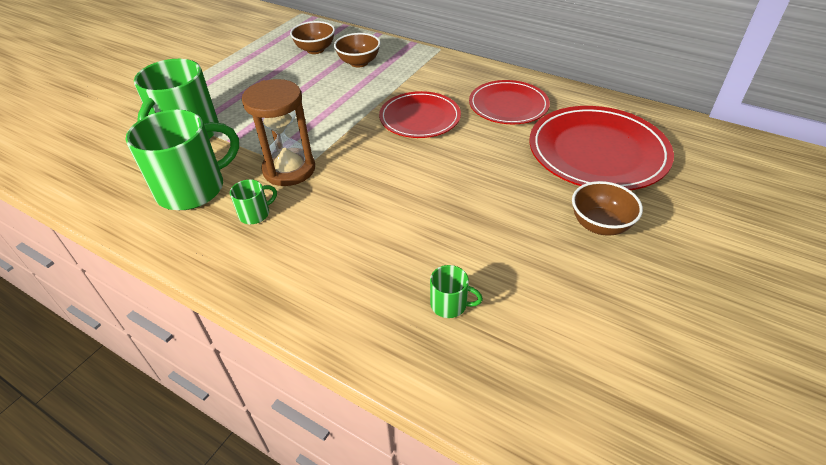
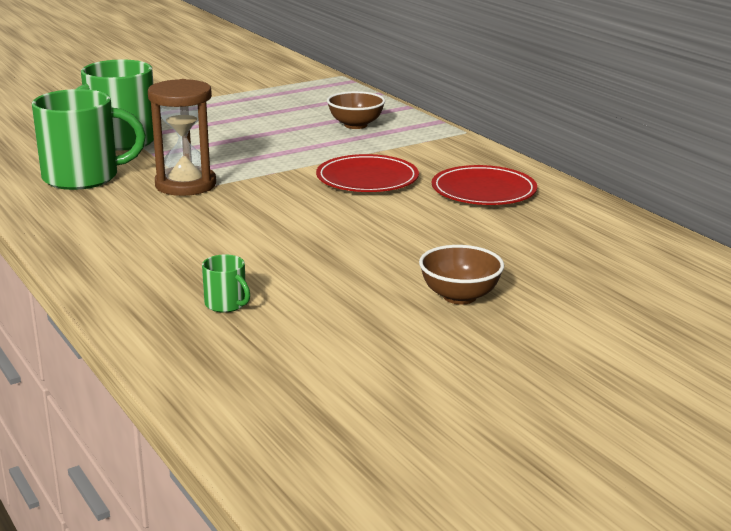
camera: 25 degrees right, 20 degrees down
green mug [230,179,277,224] -> none
brown bowl [290,21,335,54] -> none
red plate [529,106,674,190] -> none

